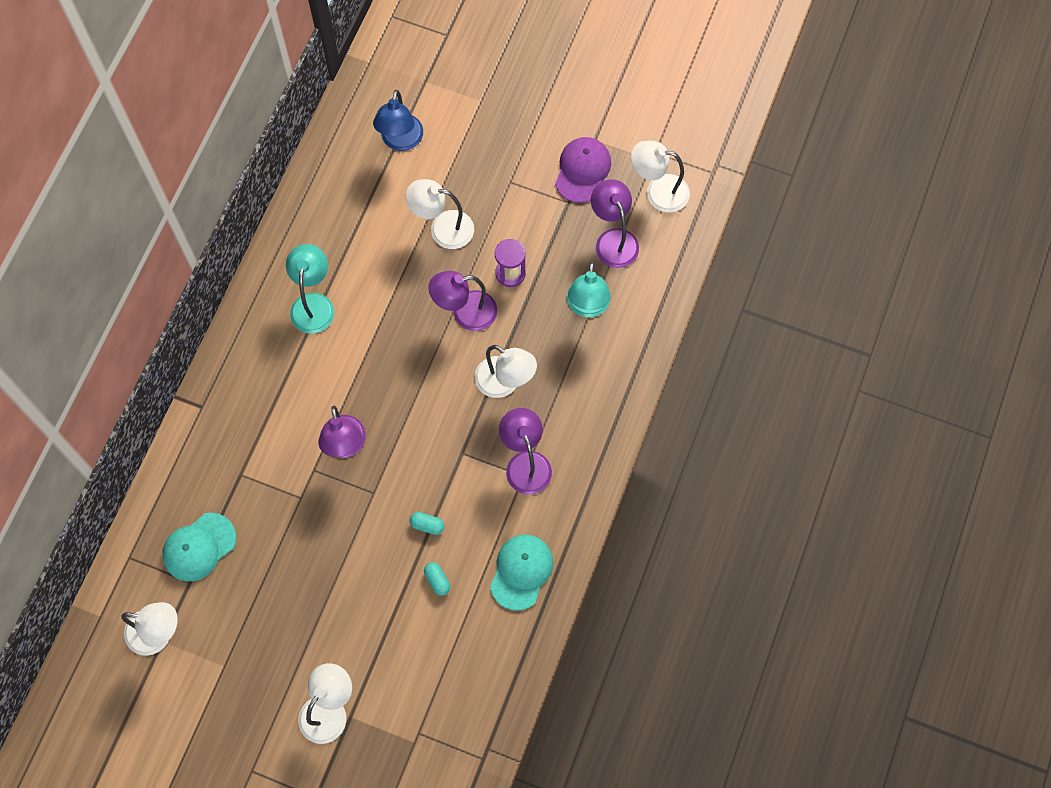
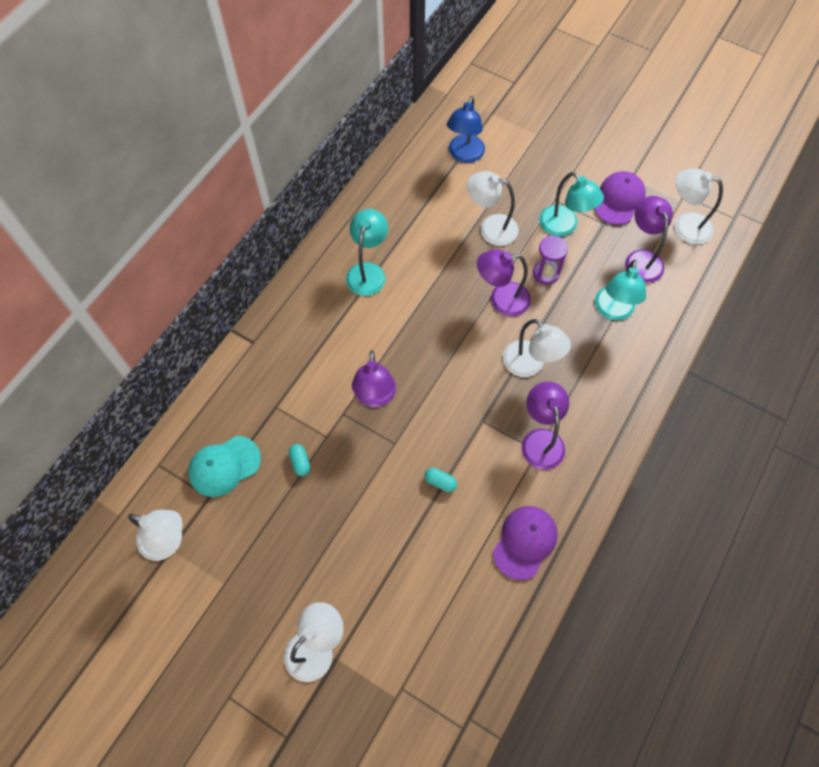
camera: 10 degrees right, 5 degrees down
turquoise capsule [424,562,450,596] -> turquoise capsule moved to [289,444,310,476]
turquoise cap [490,535,553,611] -> purple cap [493,506,558,580]
none -> turquoise lamp [539,172,604,236]

